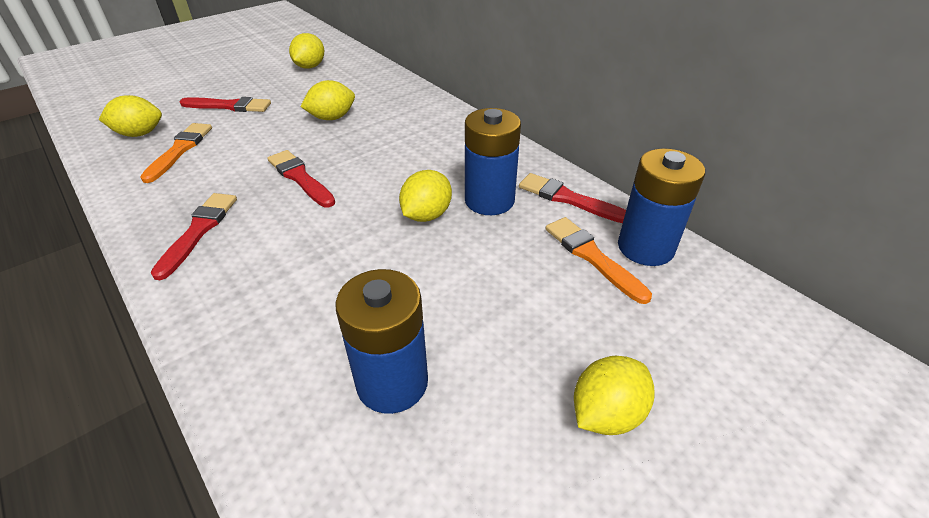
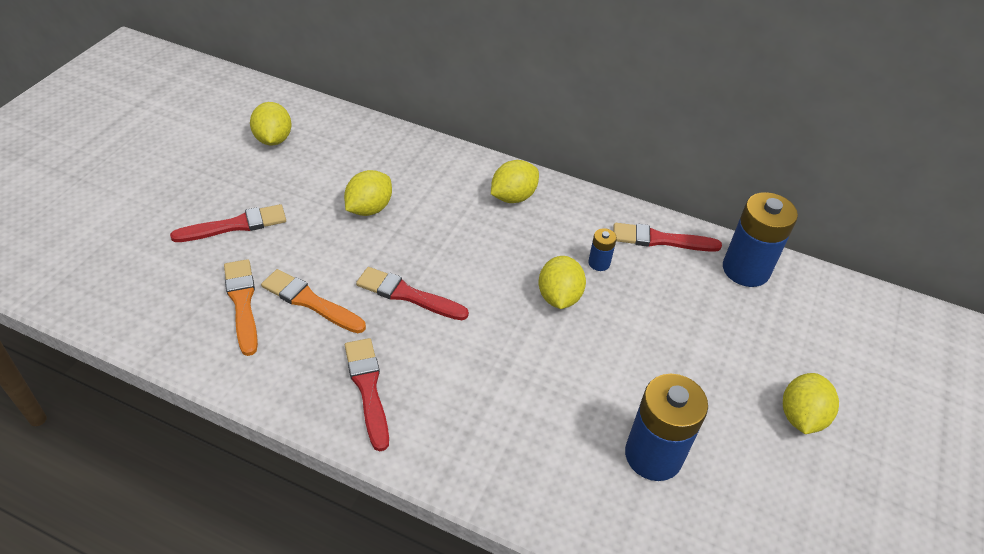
camera: 30 degrees left, 5 degrees up
yellow lemon [98,95,162,137] -> yellow lemon moved to [491,160,539,203]
blue battery [465,108,521,215] -> blue battery [588,228,617,271], size x0.46
orange brush [545,217,652,304] -> orange brush moved to [261,269,366,333]

